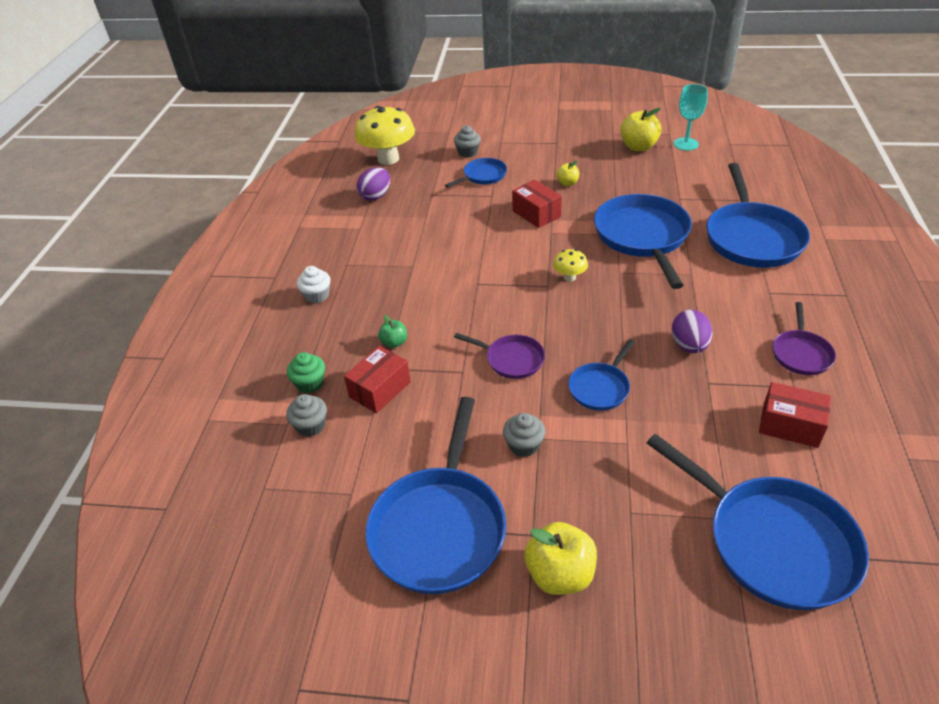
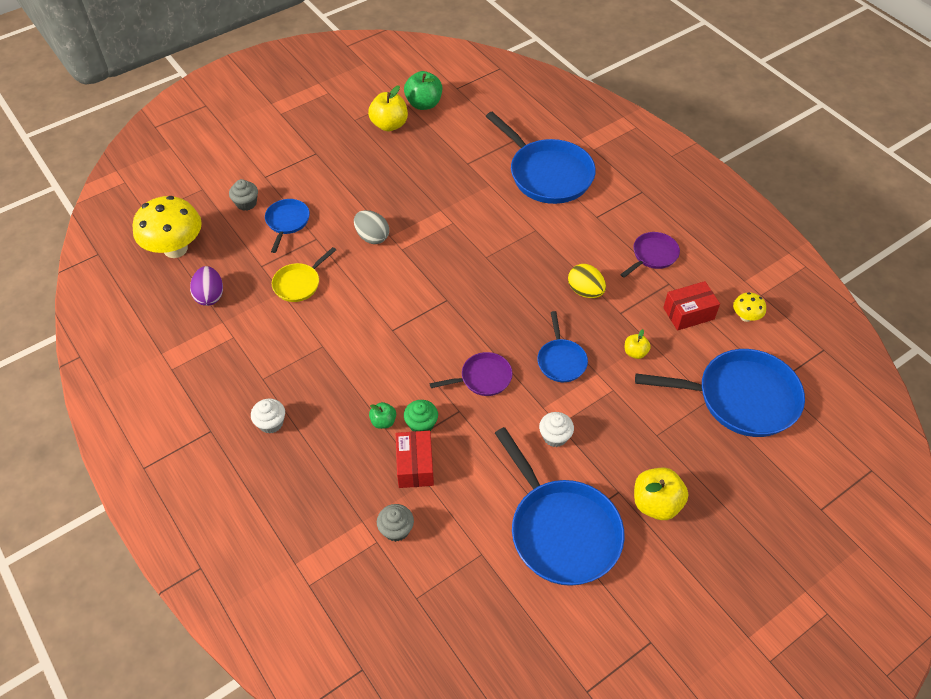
camera: 45 degrees left, 10 degrees up
green cupcake [287,352,325,393] -> green cupcake moved to [404,400,438,431]
grey cupcake [503,413,545,457] -> white cupcake [539,412,574,447]
red box [512,180,562,228] -> grey egg [354,210,389,244]
yellow mushroom [553,249,588,282] -> yellow mushroom moved to [733,292,766,322]
yellow apple [556,161,579,186] -> yellow apple moved to [625,329,651,359]
blue pan [594,194,692,289] -> none
purple egg [672,310,713,353] -> yellow egg [568,264,606,298]
turquoise goblet [674,84,708,151] -> green apple [404,71,442,110]
purple pan [773,302,836,375] -> purple pan turned 105 degrees counterclockwise [620,232,680,278]
none -> yellow pan [272,247,336,302]

